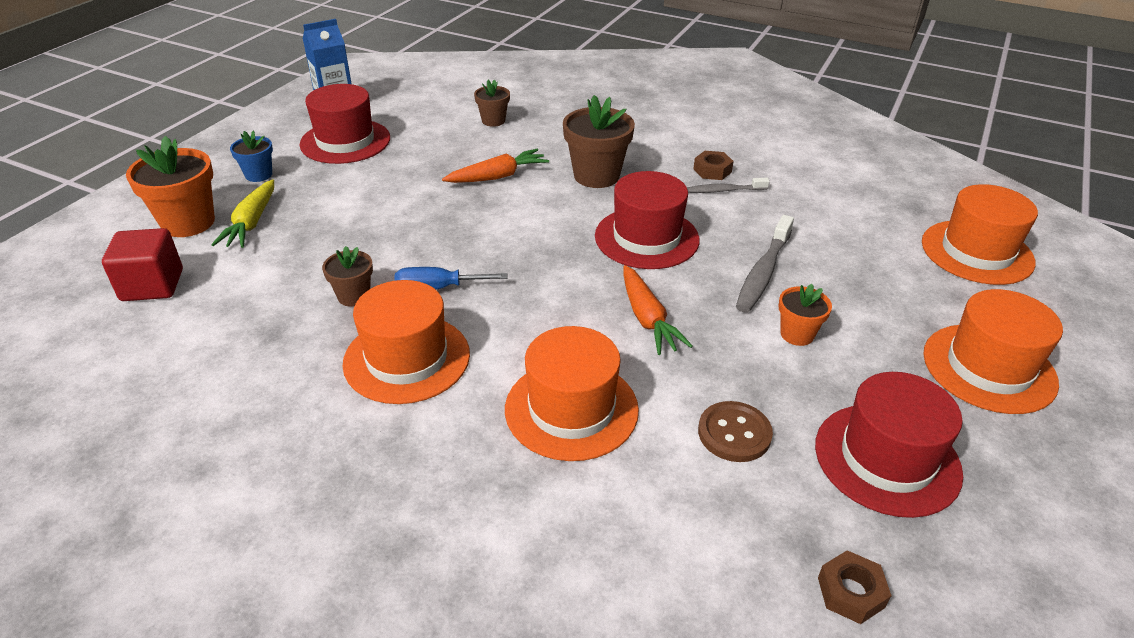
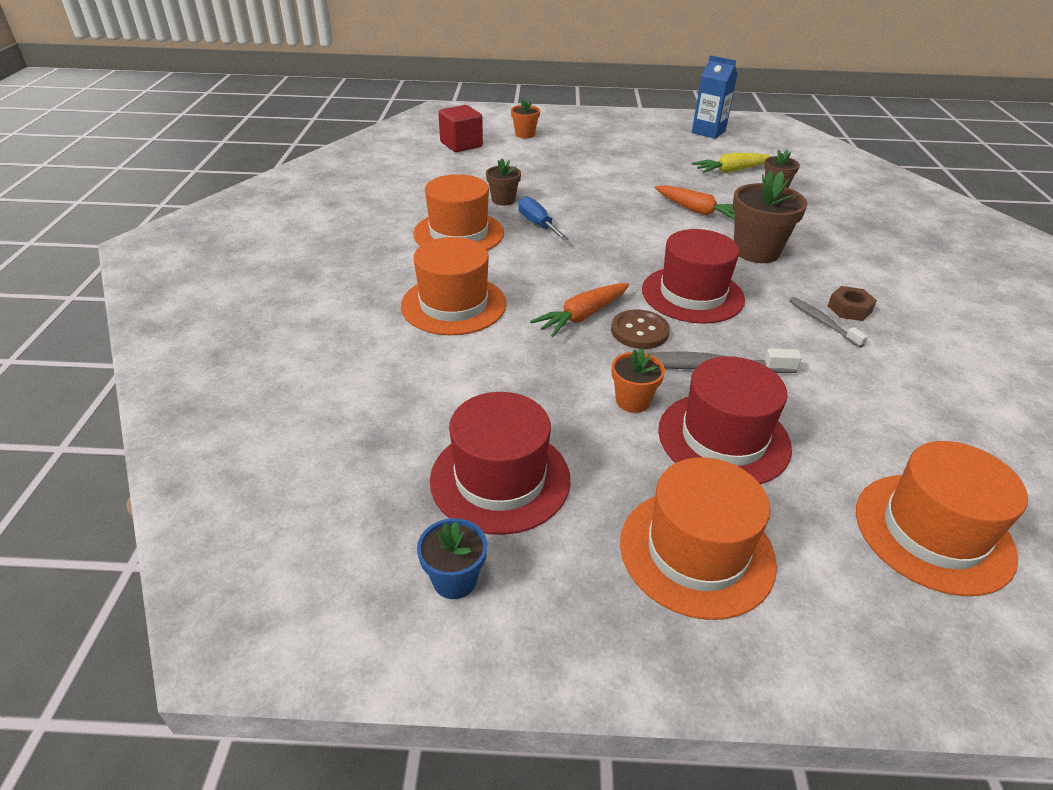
camera: 65 degrees right, 0 degrees up
orange flower pot [126,136,215,237] -> orange flower pot [511,98,540,138], size x0.56
yellow carrot [211,180,274,248] -> yellow carrot moved to [692,153,772,173]
blue flower pot [230,130,273,182] -> blue flower pot moved to [417,518,487,599]
red hat [300,84,390,164] -> red hat moved to [658,356,792,484]
brown button [698,401,773,462] -> brown button moved to [611,310,670,349]
brown nut [818,550,892,624] -> none

